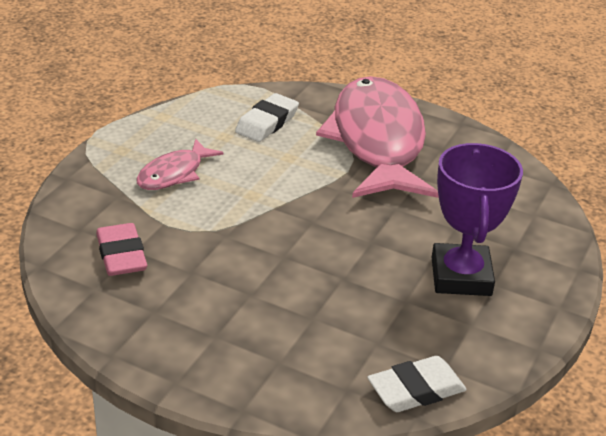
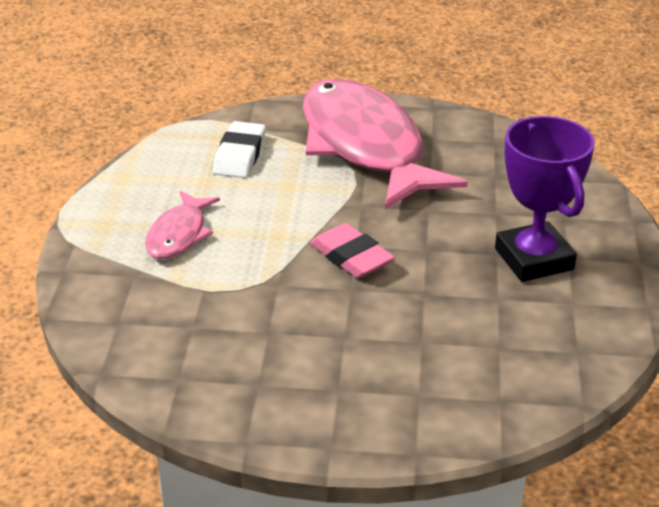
camera: 20 degrees left, 0 degrees up
pink eraser [96,223,147,276] -> pink eraser moved to [310,223,395,278]
white eraser [367,356,467,412] -> none

